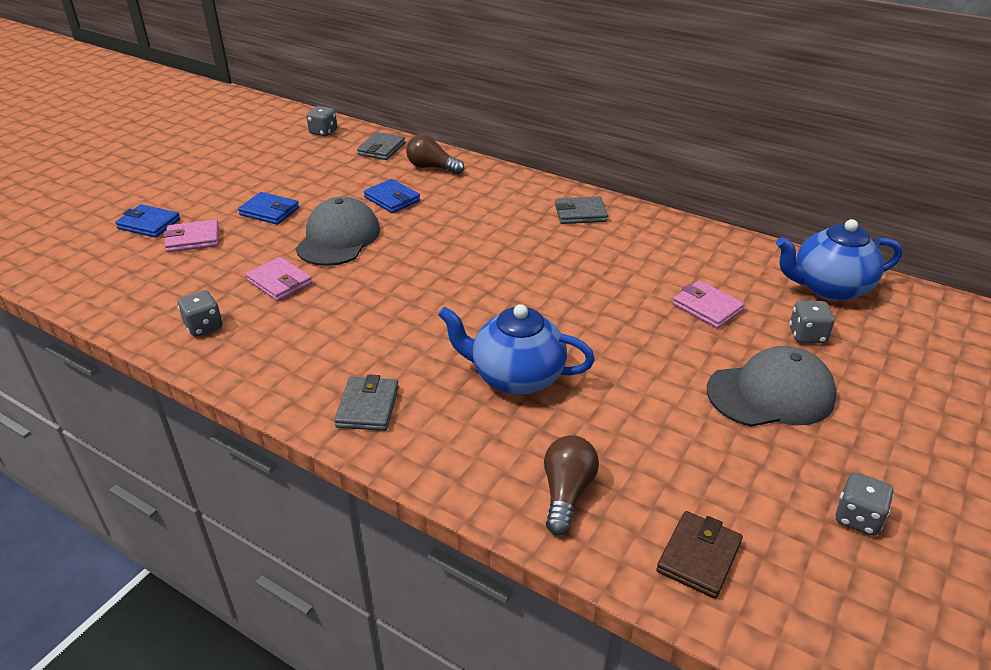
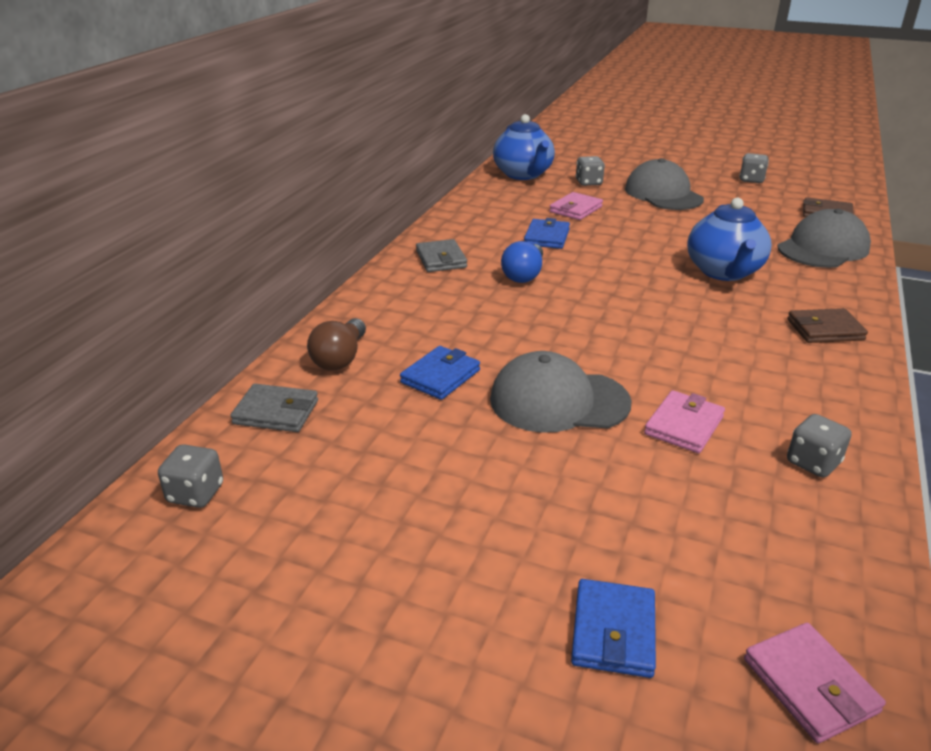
camera: 100 degrees left, 5 degrees down
pink wallet [163,219,219,252] -> pink wallet moved to [744,623,886,743]
blue wallet [238,192,299,225] -> blue wallet moved to [524,218,570,249]
grey wallet [334,374,399,431] -> brown wallet [787,308,868,343]
brown light bulb [544,435,599,536] -> grey cap [777,209,871,268]
none -> blue light bulb [501,241,543,283]

